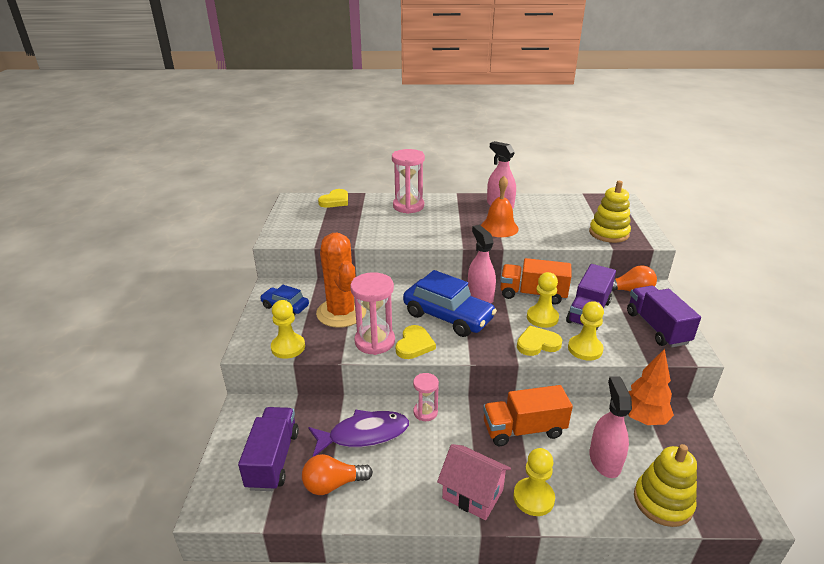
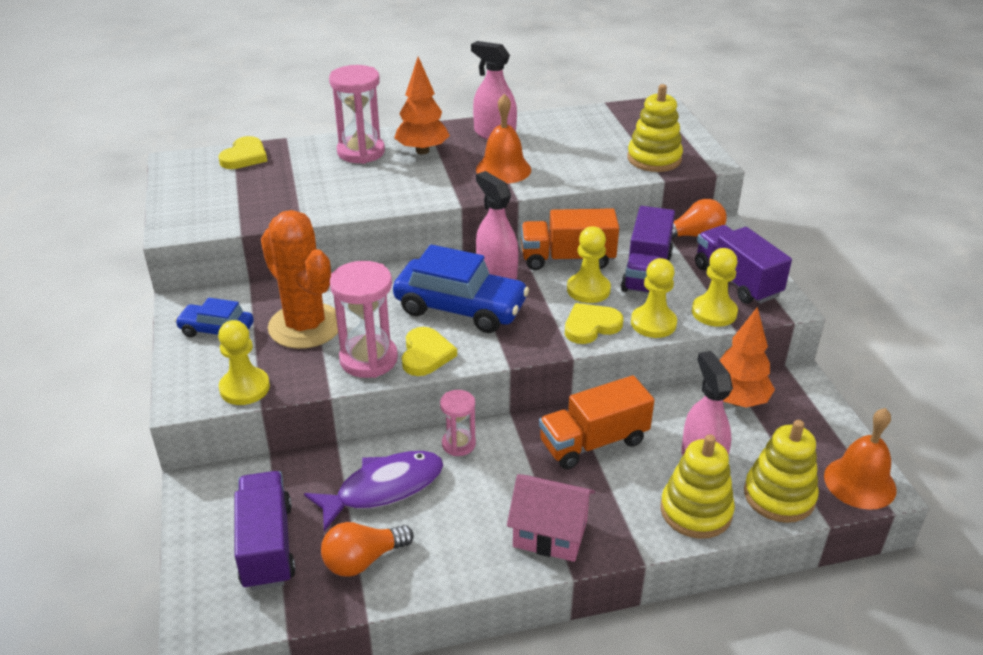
camera: 15 degrees left, 5 degrees up
yellow pawn [513,448,555,516] -> yellow pawn moved to [692,248,738,327]
none -> orange tree [394,57,450,154]
none -> yellow stacking toy [660,434,735,539]
none -> orange bell [824,408,897,510]

